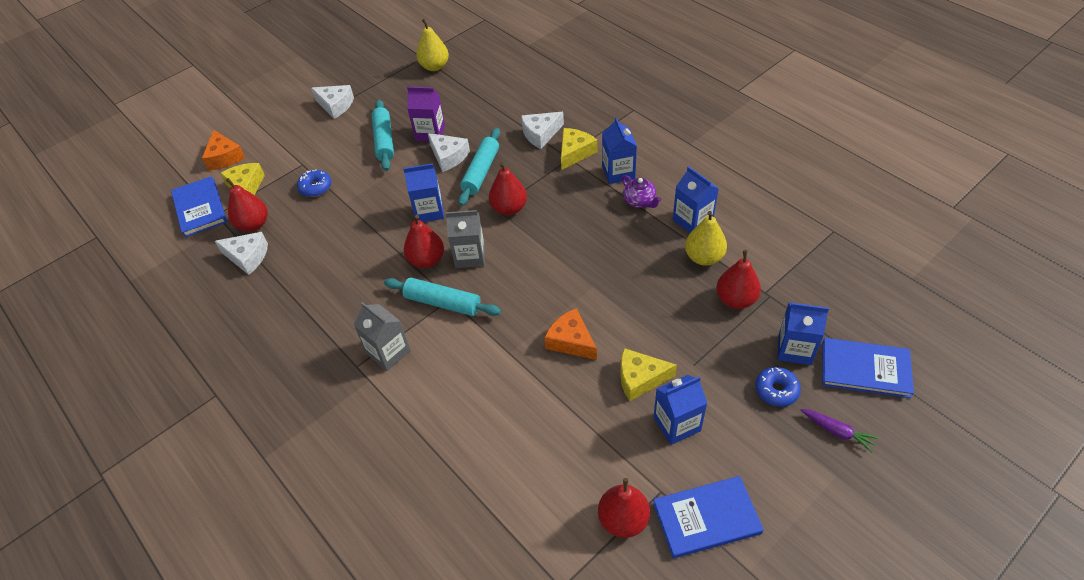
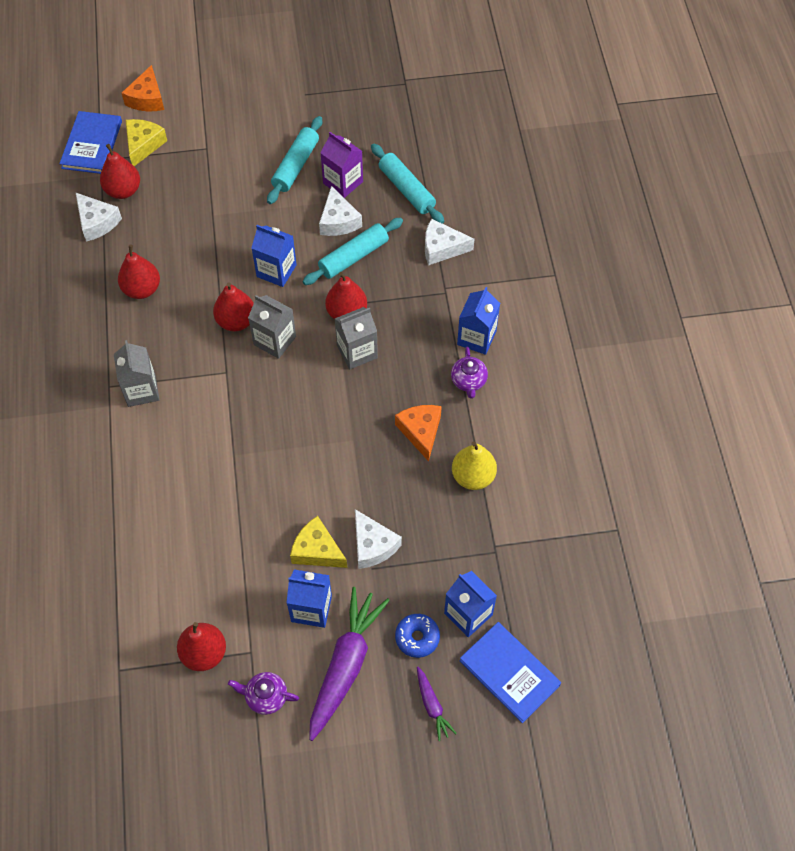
camera: 30 degrees right, 10 degrees up
blue donut [297,169,331,197] -> none
white cheese [311,85,354,119] -> white cheese moved to [355,509,402,569]
turquoise rolling pin [384,277,501,316] -> turquoise rolling pin moved to [371,144,444,224]
yellow pear [417,19,449,71] -> none
orange cheese [544,308,597,360] -> orange cheese moved to [395,405,442,462]
yellow cheese [561,128,597,170] -> none
blue book [653,476,764,558] -> purple teapot [228,672,299,715]
blue carton [673,166,719,233] -> none
red pear [716,250,761,309] -> red pear moved to [118,244,160,299]
none -> purple carrot [309,587,390,741]
none -> grey carton [335,307,378,369]

